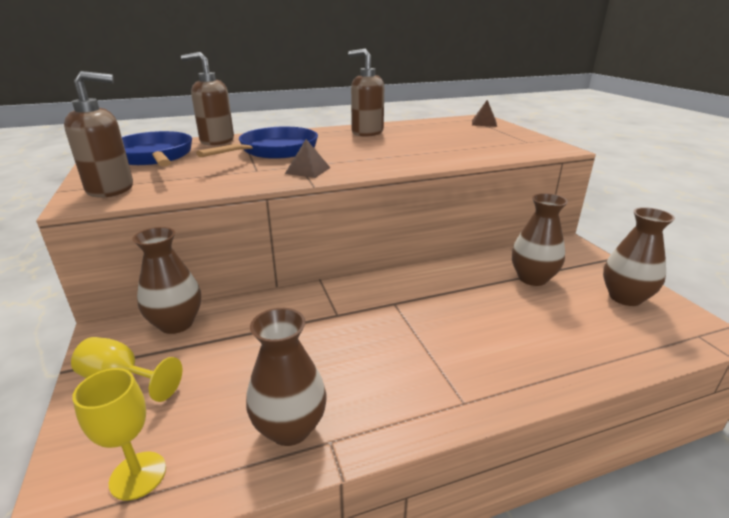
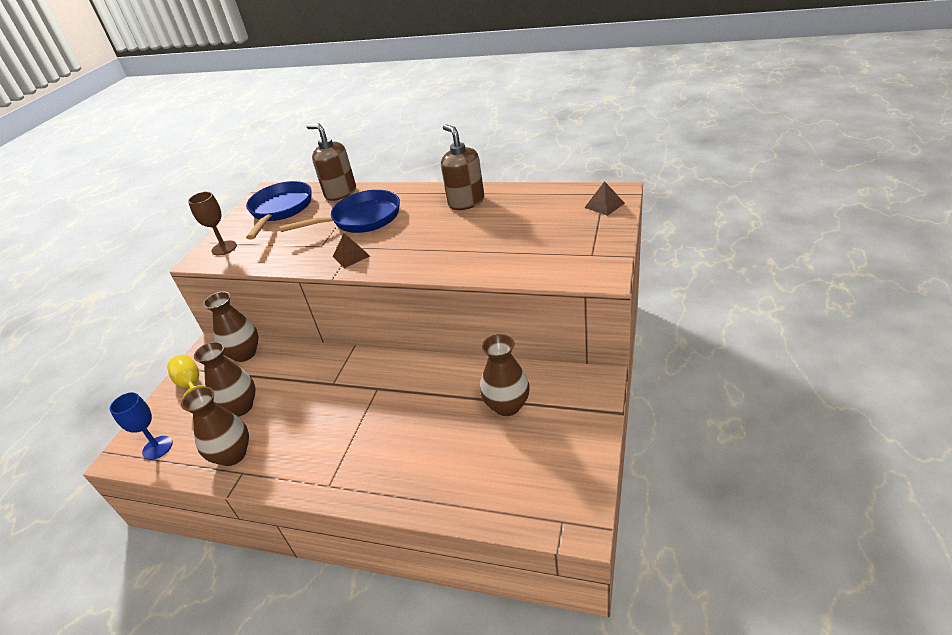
camera: 40 degrees right, 10 degrees up
brown soap dispenser [64,71,133,198] -> brown goblet [188,192,237,256]
yellow goblet [72,368,166,501] -> blue goblet [110,392,173,460]
brown vase [603,207,675,306] -> brown vase moved to [194,341,256,417]

